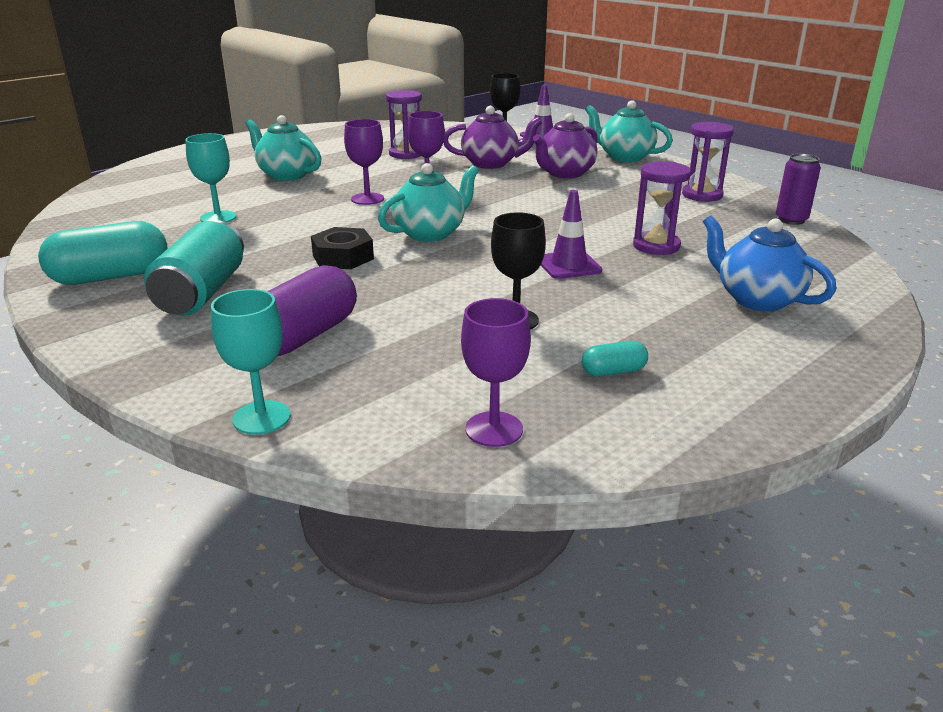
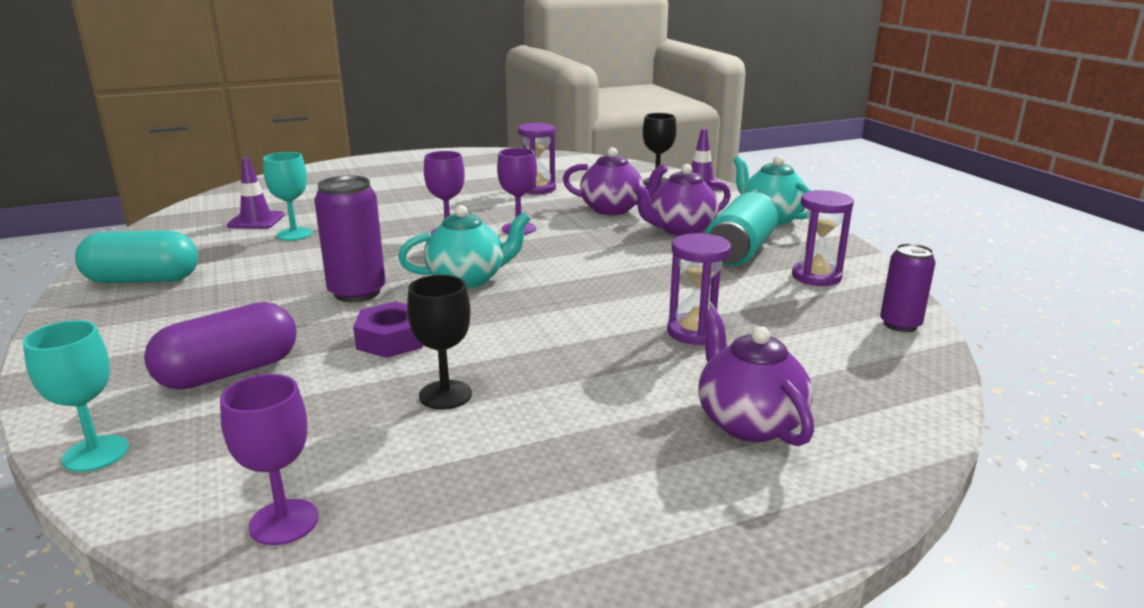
camera: 20 degrees right, 5 degrees down
turquoise can [144,220,244,316] -> turquoise can moved to [705,192,778,266]
turquoise teapot [245,115,322,181] -> none
black nut [311,227,374,269] -> purple can [314,175,386,302]
purple traffic cone [541,190,602,279] -> purple traffic cone moved to [227,157,285,229]
turquoise capsule [581,341,648,377] -> none
blue teapot [703,215,836,311] -> purple teapot [698,308,814,446]
none -> purple nut [353,301,423,358]

